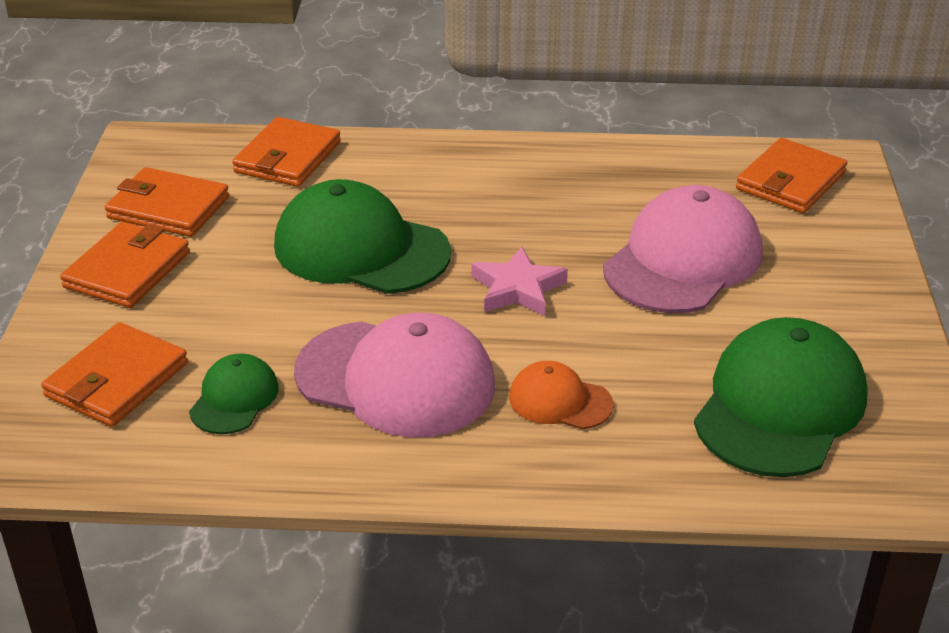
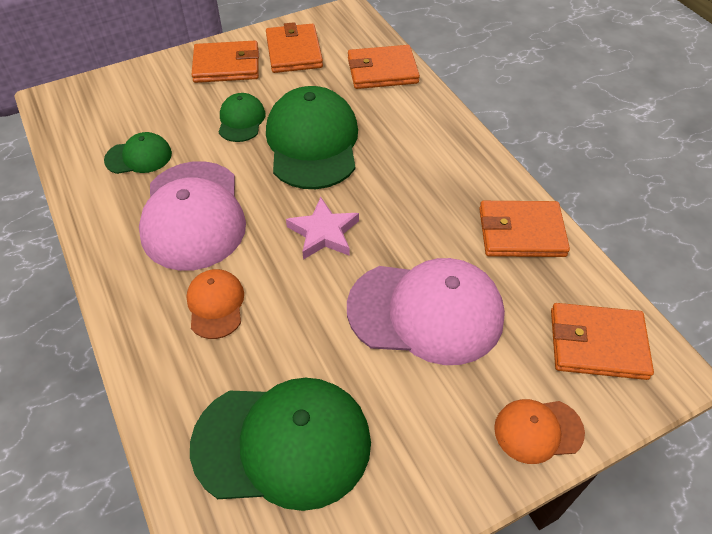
camera: 60 degrees right, 15 degrees up
orange wallet [41,322,188,427] -> orange wallet moved to [479,201,570,257]
none -> green cap [219,93,265,142]
none -> orange cap [494,399,585,464]

